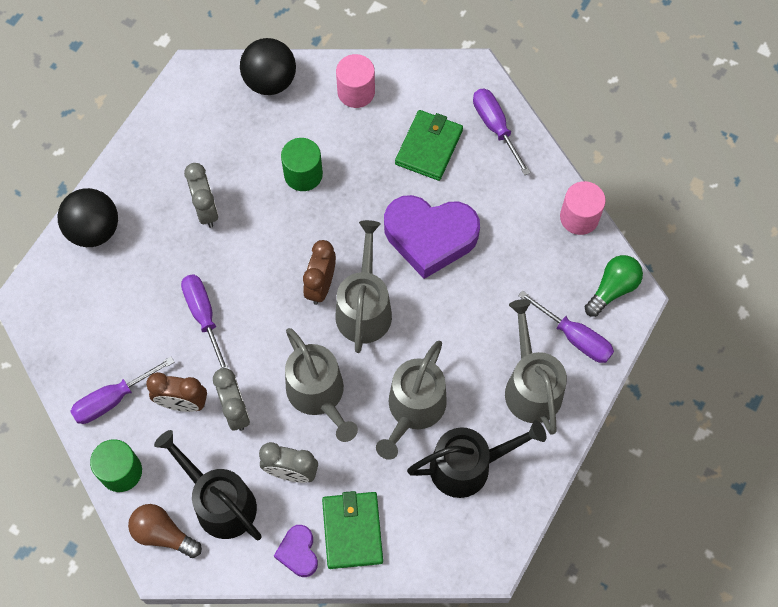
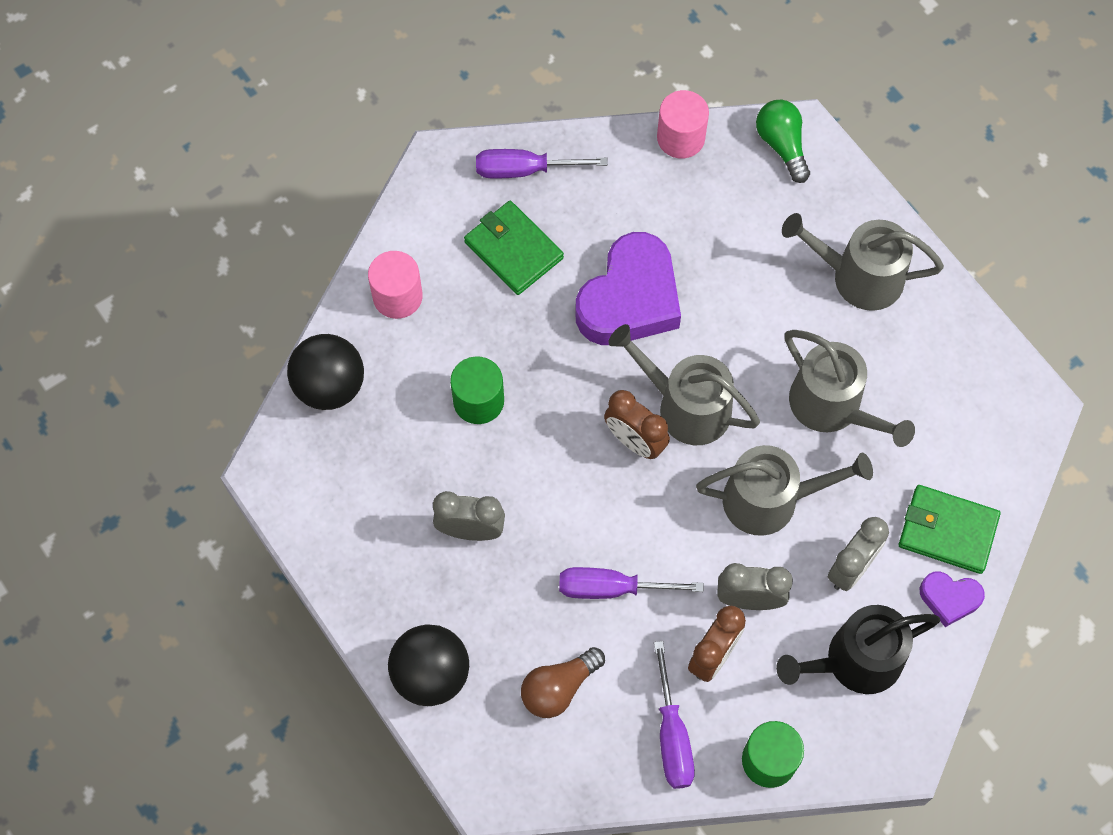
camera: 65 degrees left, 0 degrees up
brown light bulb [128,504,202,558] -> brown light bulb moved to [521,647,605,718]
black watering can [407,420,546,498] -> none
purple screwdriver [518,290,614,363] -> none

